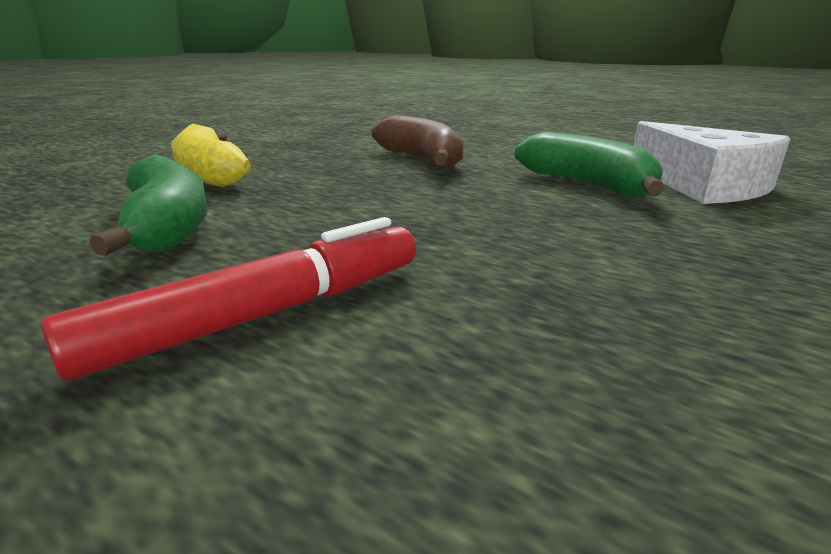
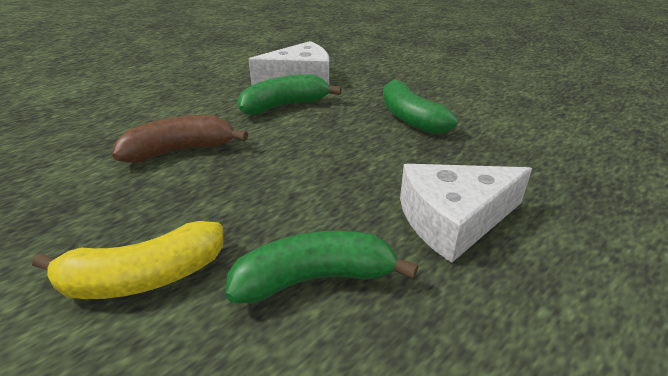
camera: 80 degrees left, 10 degrees up
red marker [41,217,416,380] -> white cheese [400,164,532,263]
none -> green banana [383,78,458,134]

